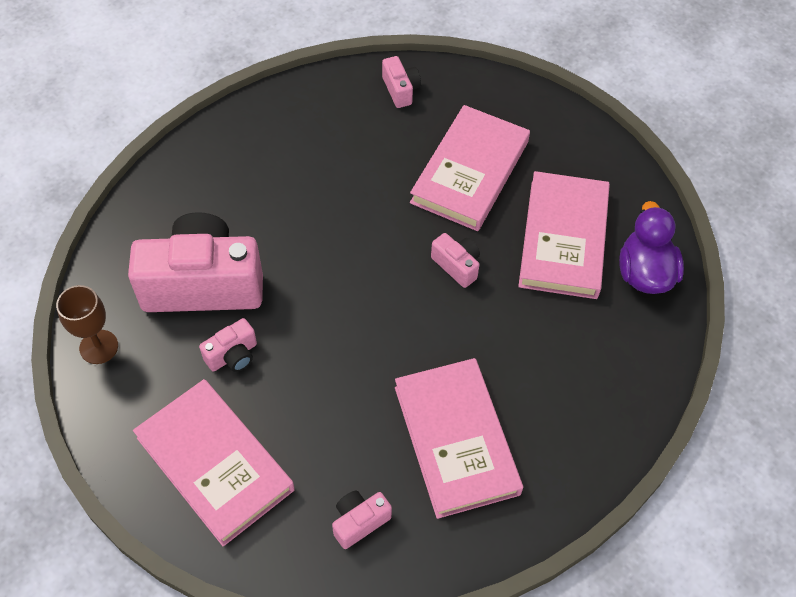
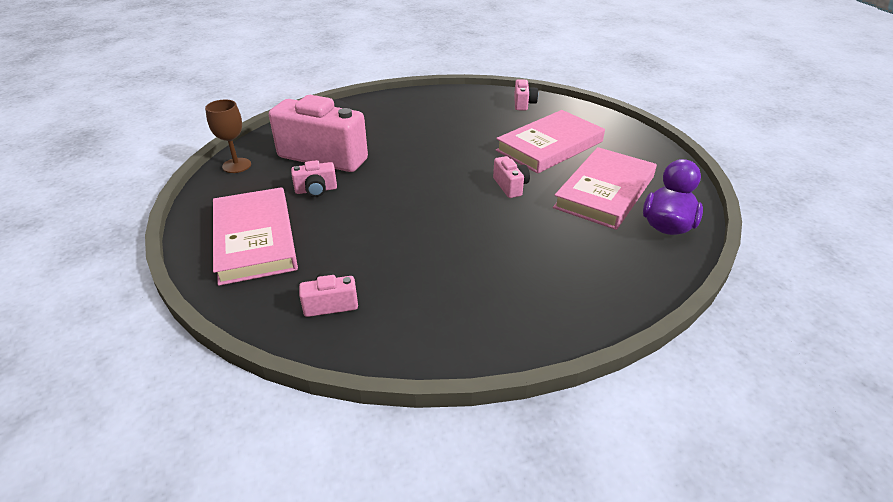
camera: 25 degrees right, 20 degrees down
pink book [395,358,523,519] -> none

